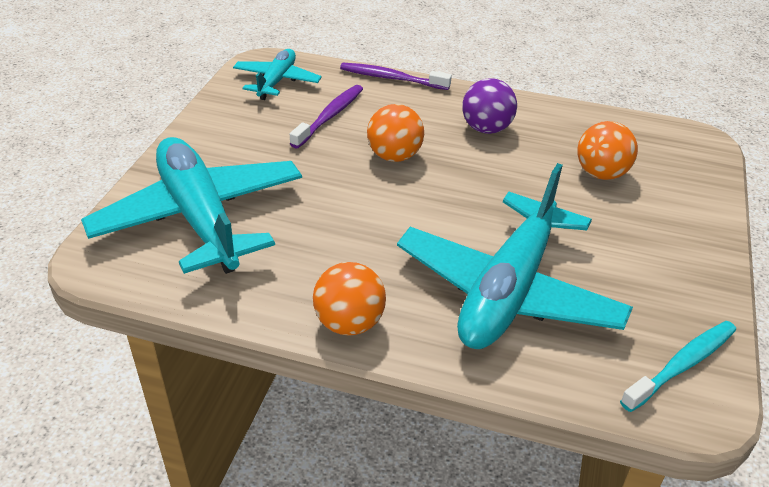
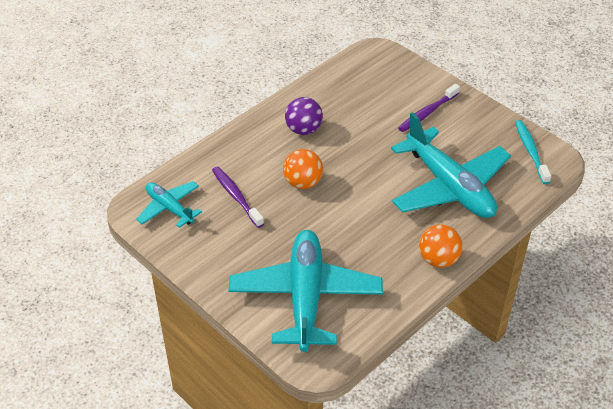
camera: 60 degrees left, 5 degrees up
turquoise plane [81,137,302,274] -> turquoise plane turned 90 degrees clockwise [228,230,383,352]
purple toothbrush [340,63,452,90] -> purple toothbrush moved to [398,84,460,132]
orange ball [577,121,638,180] -> none

